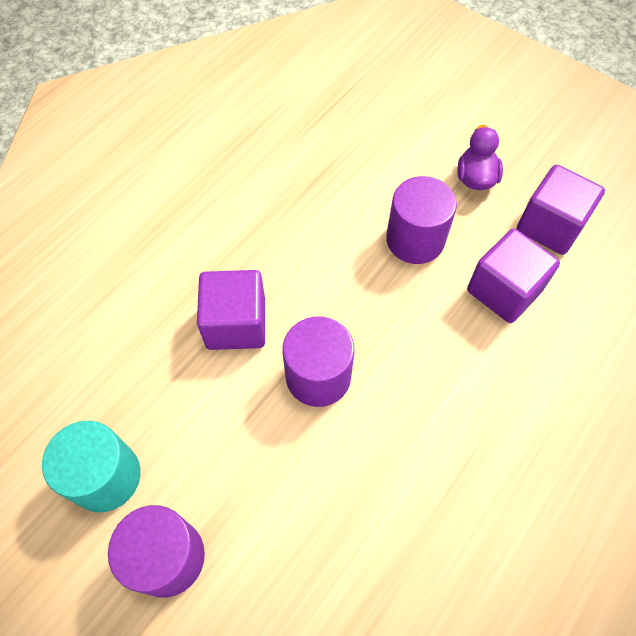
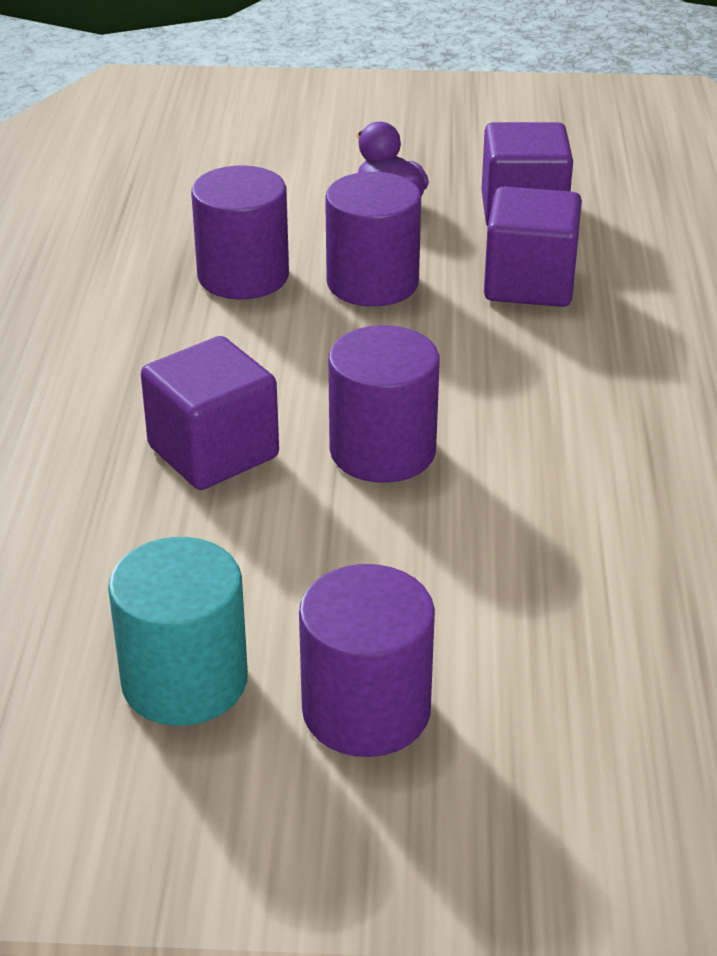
camera: 35 degrees left, 25 degrees down
none -> purple cylinder [191,165,289,299]

